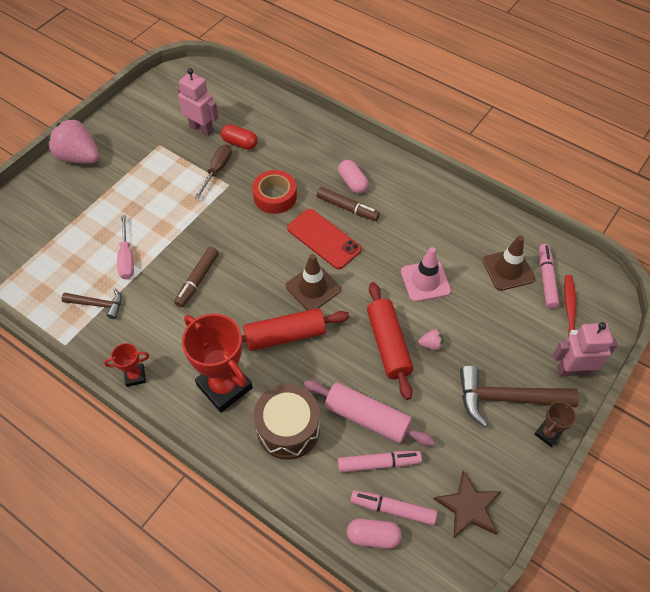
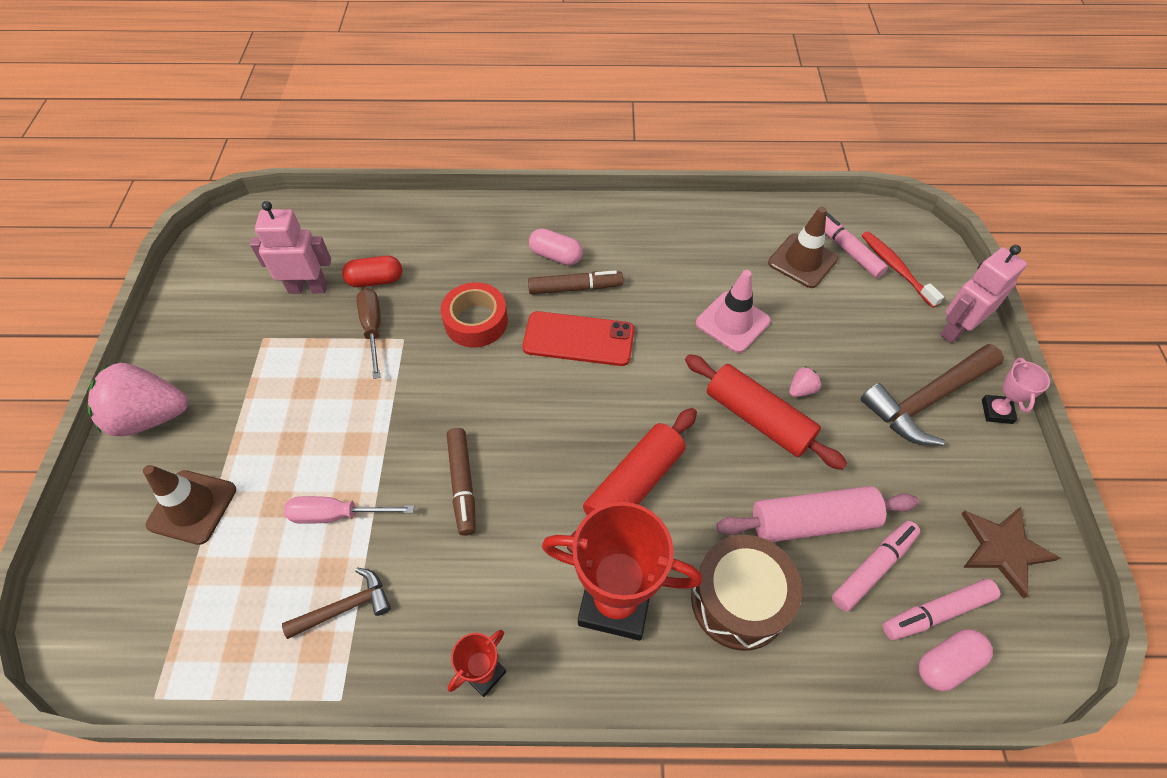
camera: 35 degrees left, 0 degrees up
pink screwdriver [117,215,134,280] -> pink screwdriver turned 135 degrees clockwise [283,496,414,524]
brown traffic cone [286,254,341,310] -> brown traffic cone moved to [143,465,236,545]
brown trophy [534,401,576,447] -> pink trophy [982,358,1050,424]

